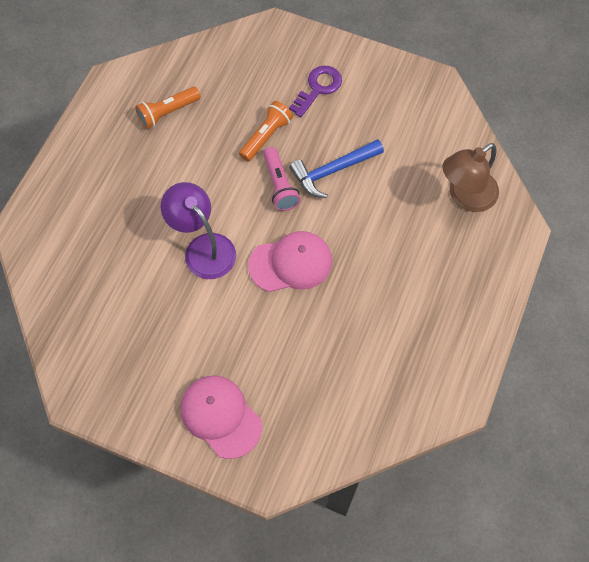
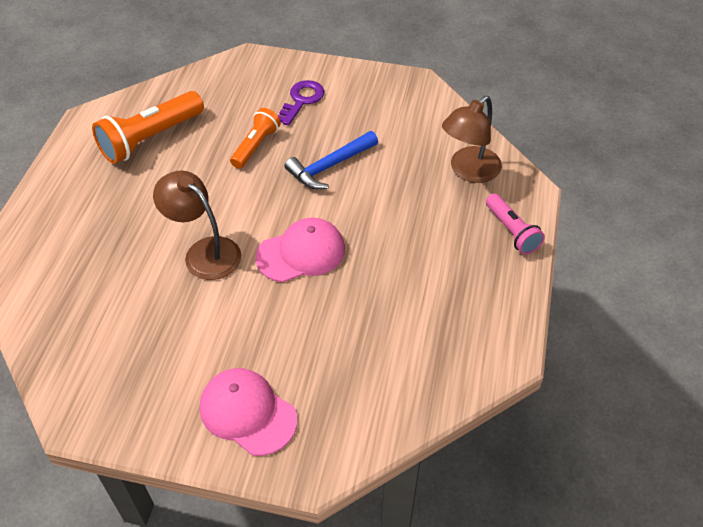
camera: 10 degrees left, 15 degrees down
orange flashlight [135,87,201,129] -> orange flashlight [92,91,204,164], size x1.65
purple lamp [160,182,236,279] -> brown lamp [153,170,241,280]
pink flashlight [263,147,300,211] -> pink flashlight moved to [486,193,545,255]

